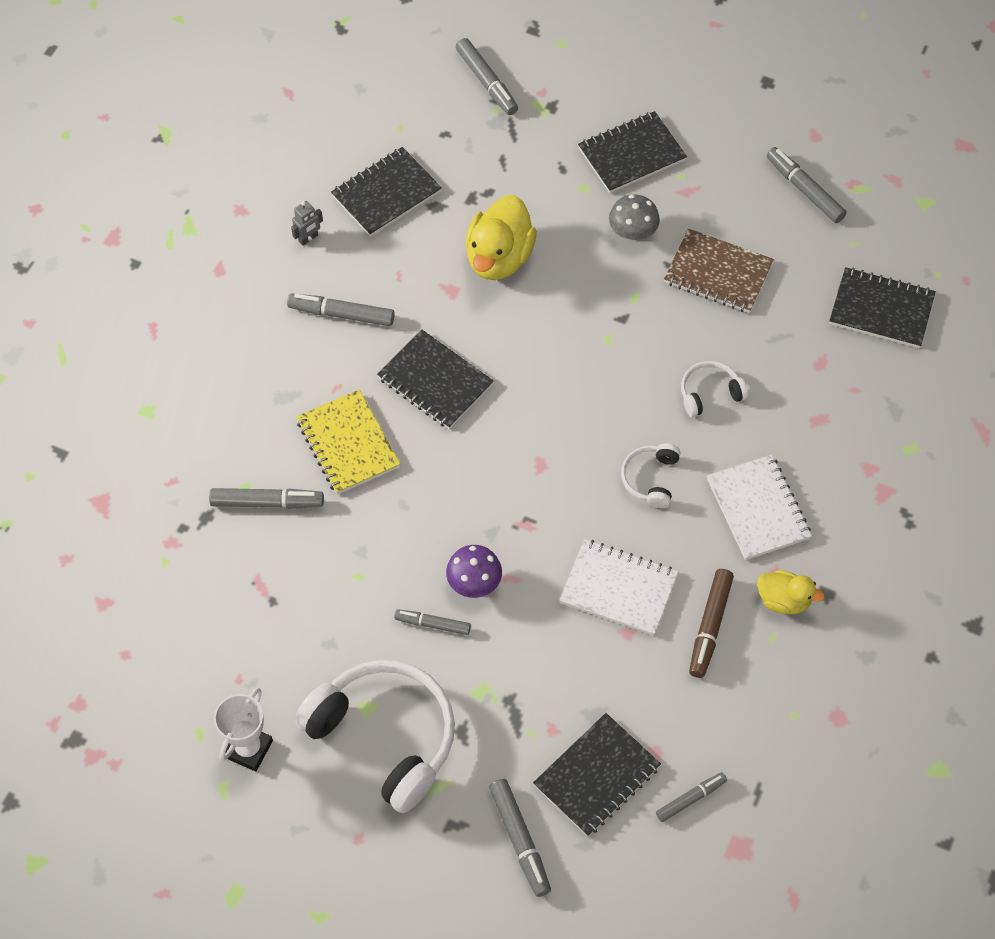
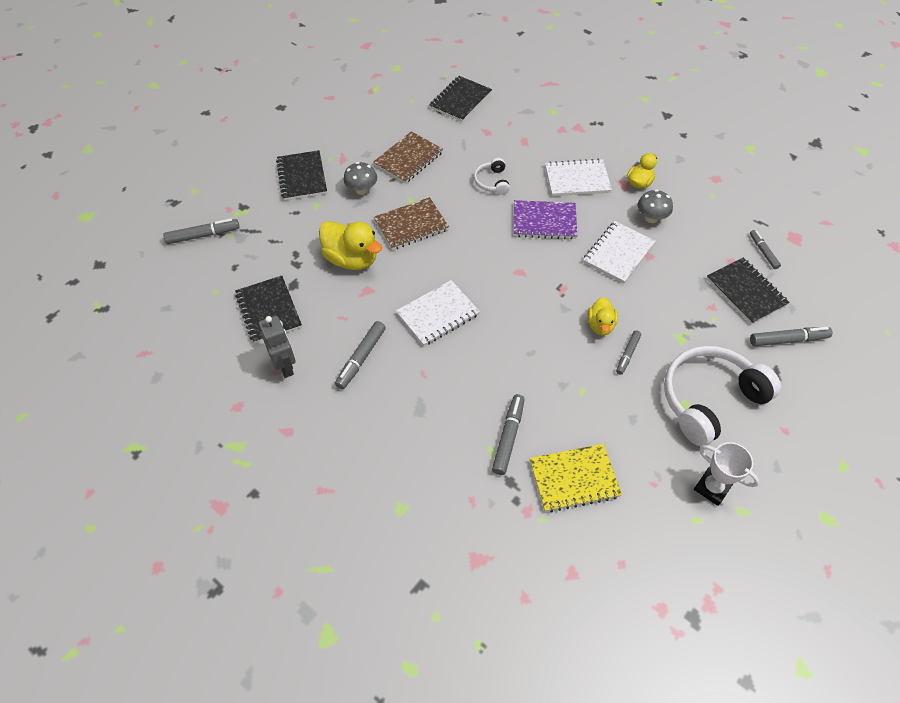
camera: 75 degrees left, 5 degrees down
grey robot [291,201,323,246] -> grey robot [259,316,296,378], size x1.74
yellow notebook [296,390,400,495] -> yellow notebook moved to [530,444,622,512]
black notebook [377,330,494,429] -> white notebook [396,280,480,346]
purple mushroom [446,545,502,598] -> yellow duck [587,297,618,335]
white headphones [621,443,680,508] -> purple notebook [514,200,577,240]
brown marker [689,569,734,678] -> grey mushroom [638,190,673,223]
grey marker [767,147,847,223] -> none
none -> brown notebook [374,197,449,250]

